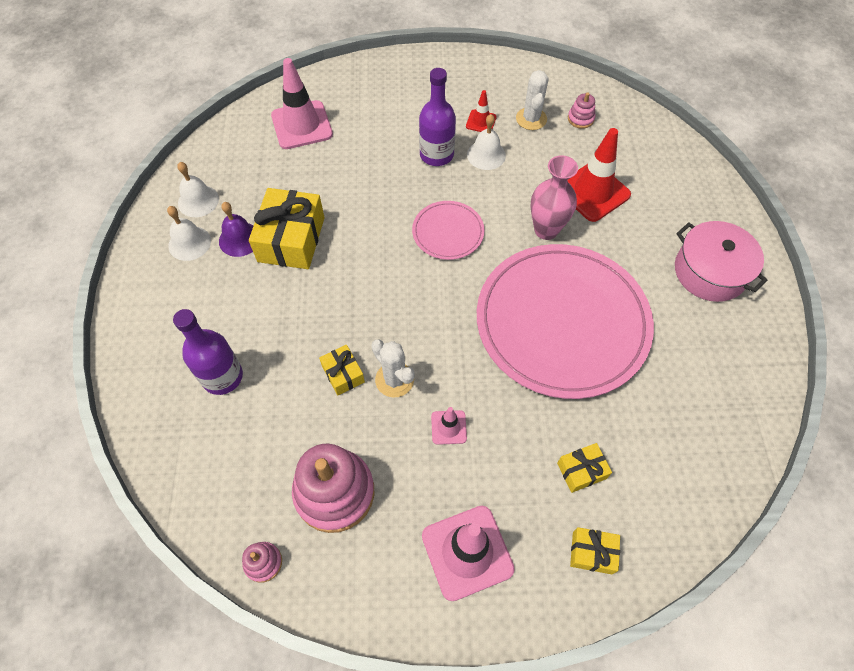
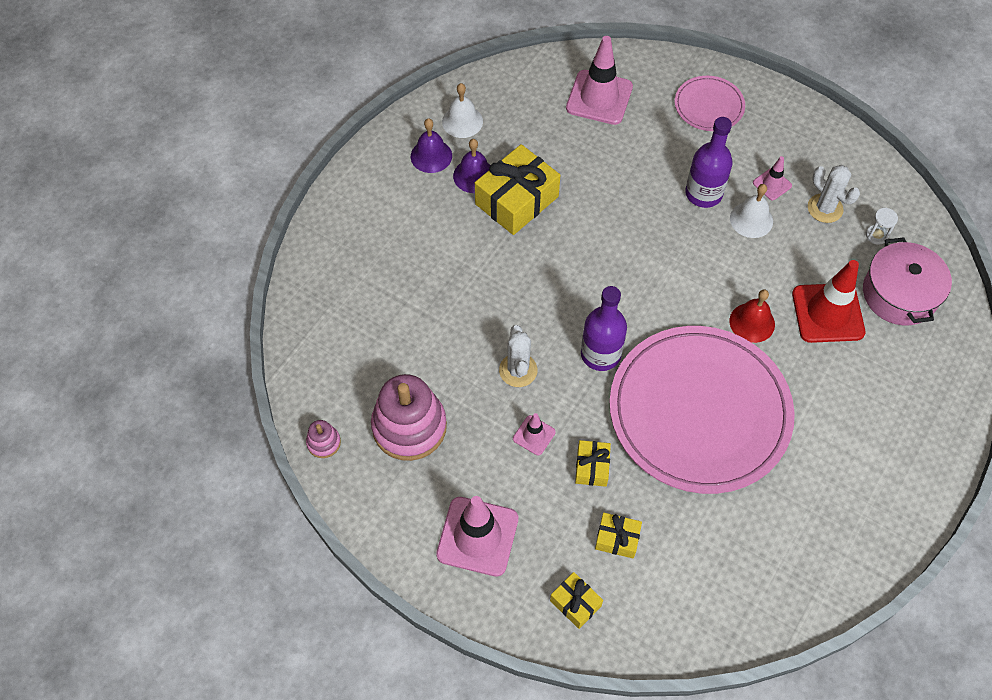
camera: 35 degrees right, 0 degrees up
white bell [167,206,211,261] -> purple bell [411,118,452,173]
purple bottle [173,309,243,395] -> purple bottle moved to [581,286,627,371]
yellow gift [319,345,365,396] -> yellow gift moved to [575,440,611,487]
pink plate [412,201,485,260] -> pink plate moved to [675,76,745,131]
red traffic cone [466,90,497,132] -> pink traffic cone [753,156,792,200]
white cactus [516,70,548,130] -> white cactus turned 75 degrees counterclockwise [808,165,860,223]
pink vase [530,155,578,240] -> red bell [730,289,775,343]
pink stacking toy [568,92,595,129] -> white hourglass [866,208,898,245]
pink pot [675,221,768,302] -> pink pot moved to [863,237,952,326]

